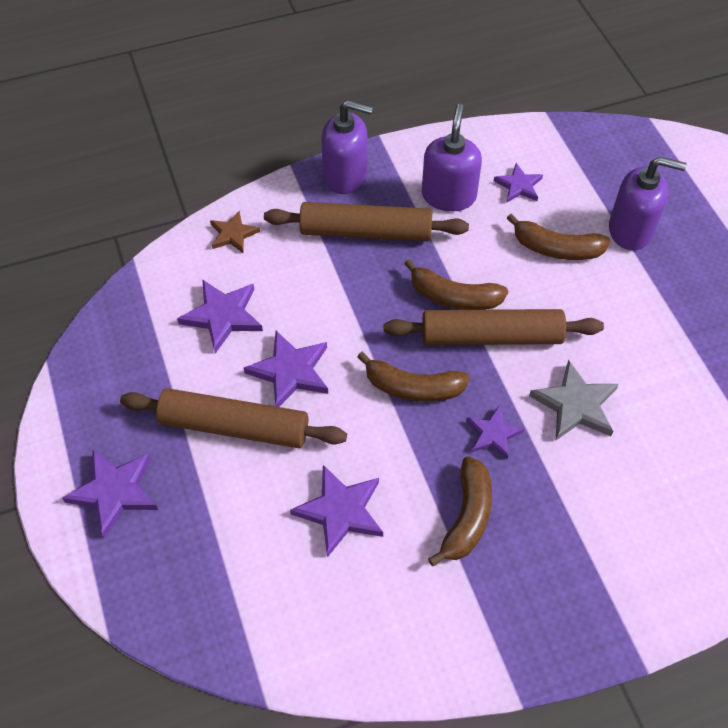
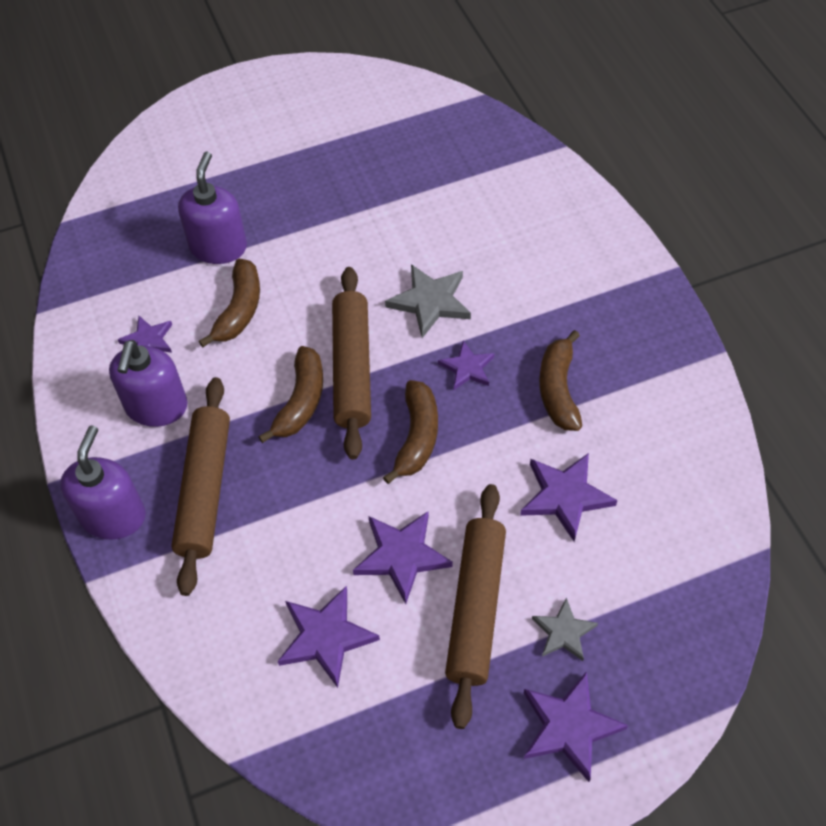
camera: 90 degrees left, 0 degrees up
brown star [210,211,260,253] -> none
purple soap dispenser [422,104,482,211] -> purple soap dispenser turned 90 degrees counterclockwise [109,340,187,427]
brown banana [428,456,492,567] -> brown banana turned 105 degrees counterclockwise [539,330,582,431]
none -> grey star [532,597,598,661]

